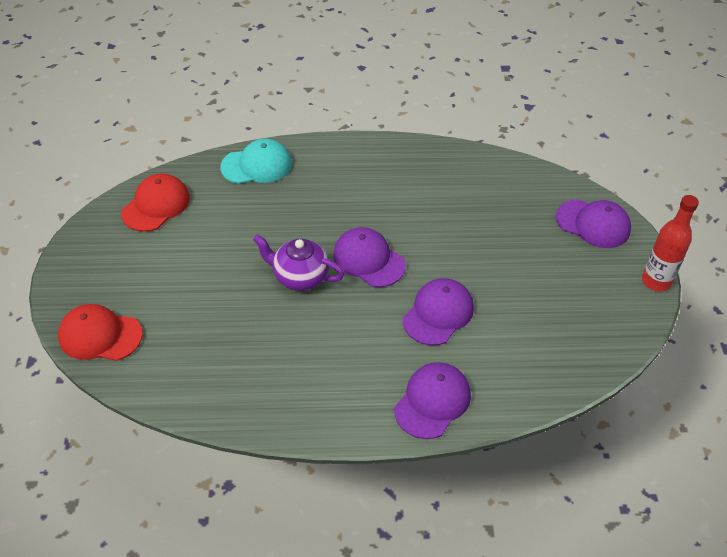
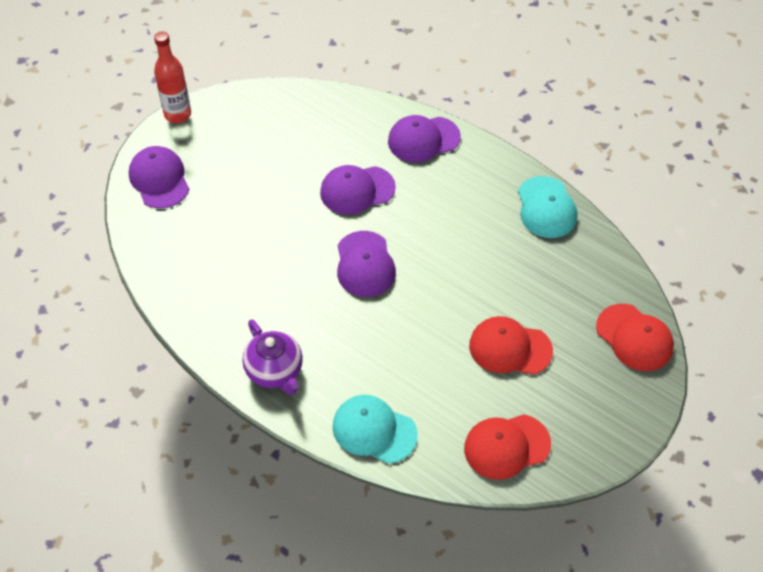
camera: 140 degrees left, 5 degrees up
purple teapot [253,234,345,291] -> purple teapot moved to [242,319,303,395]
none -> red cap [469,316,553,375]
none -> turquoise cap [518,176,577,238]

